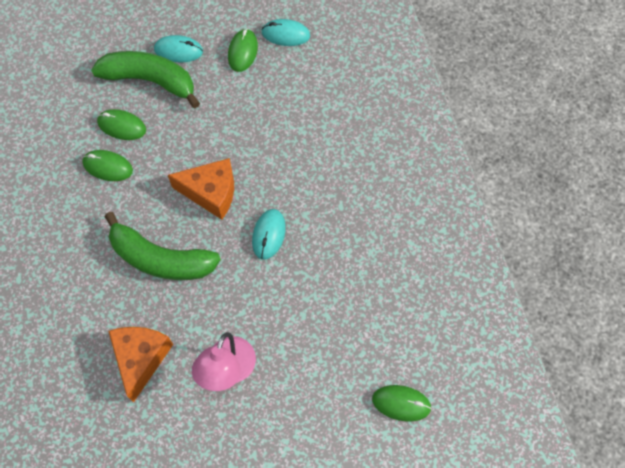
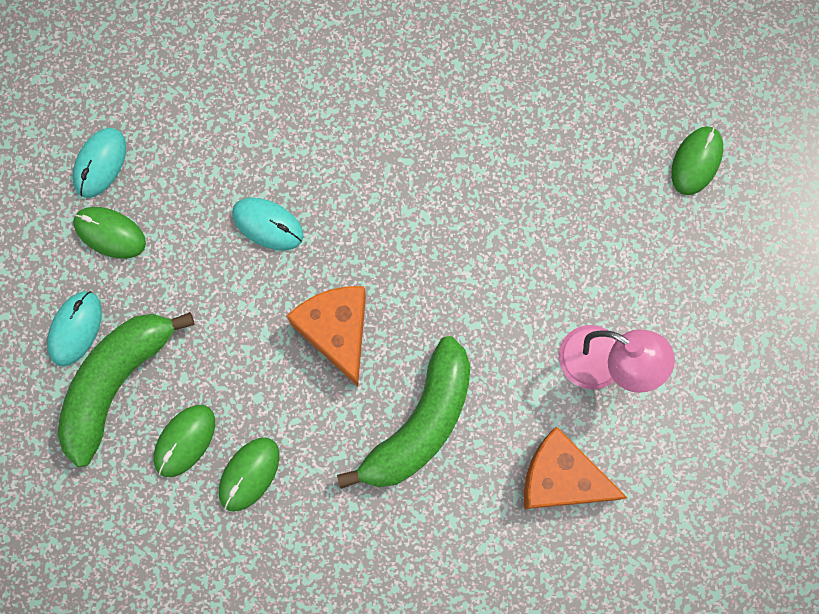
camera: 75 degrees left, 10 degrees up
orange cheese [168,158,234,220] -> orange cheese turned 45 degrees counterclockwise [287,286,366,386]
turquoise mouse [252,209,286,259] -> turquoise mouse moved to [232,197,304,251]

